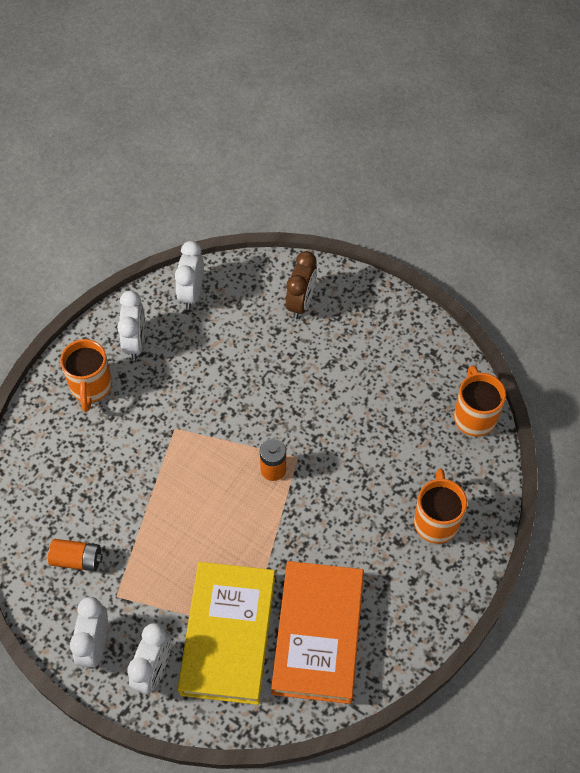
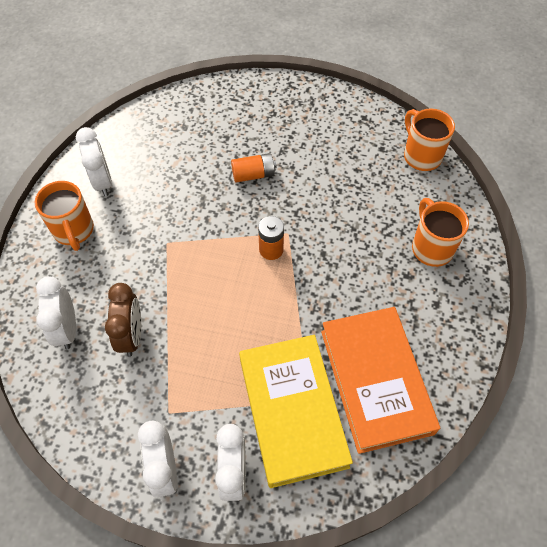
camera: 20 degrees left, 0 degrees up
orange battery [48,539,103,571] -> orange battery moved to [231,153,277,183]
white clock [175,241,204,309] -> white clock moved to [36,276,76,349]
brown clock [286,251,317,319] -> brown clock moved to [105,283,141,356]

